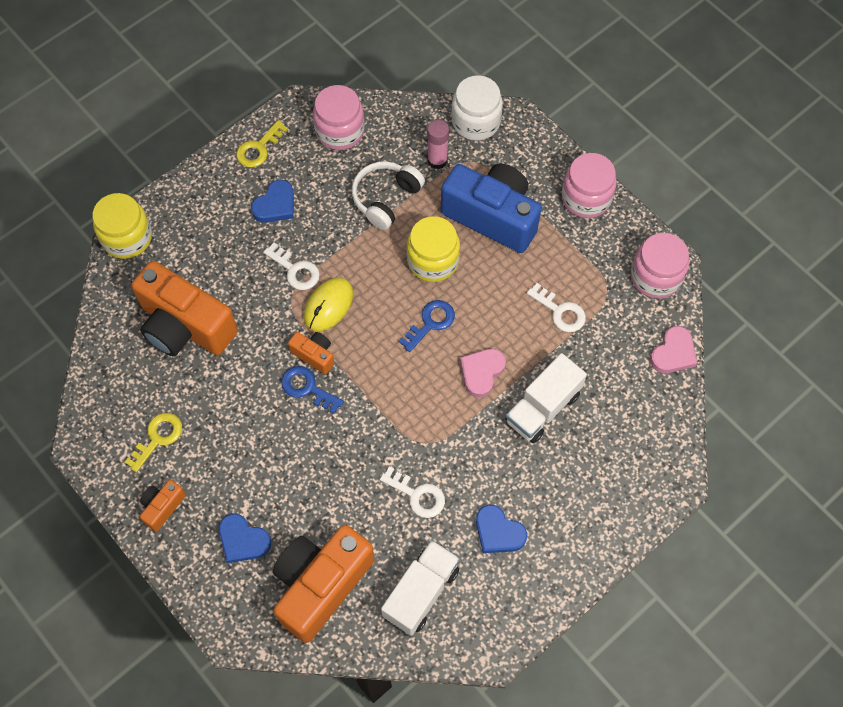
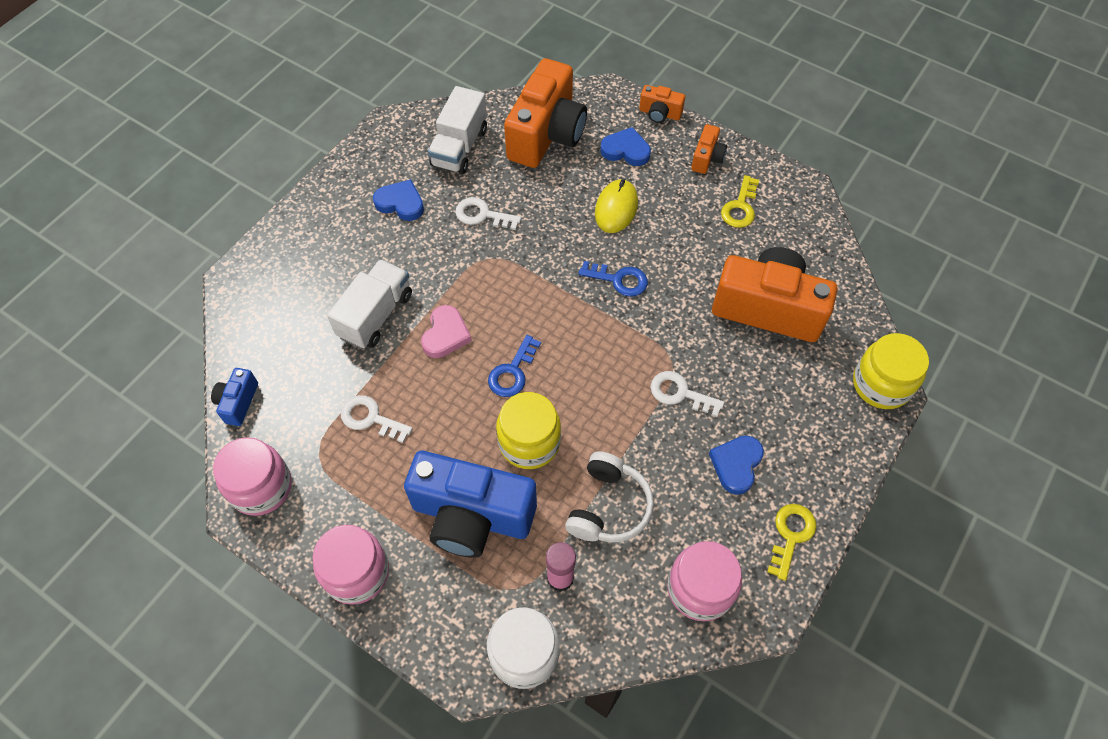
camera: 165 degrees right, 5 degrees down
orange camera [288,332,334,374] -> orange camera moved to [639,85,685,123]
yellow mouse [304,277,353,332] -> yellow mouse moved to [595,179,638,233]
pink heart [650,326,697,373] -> blue camera [211,368,258,426]

